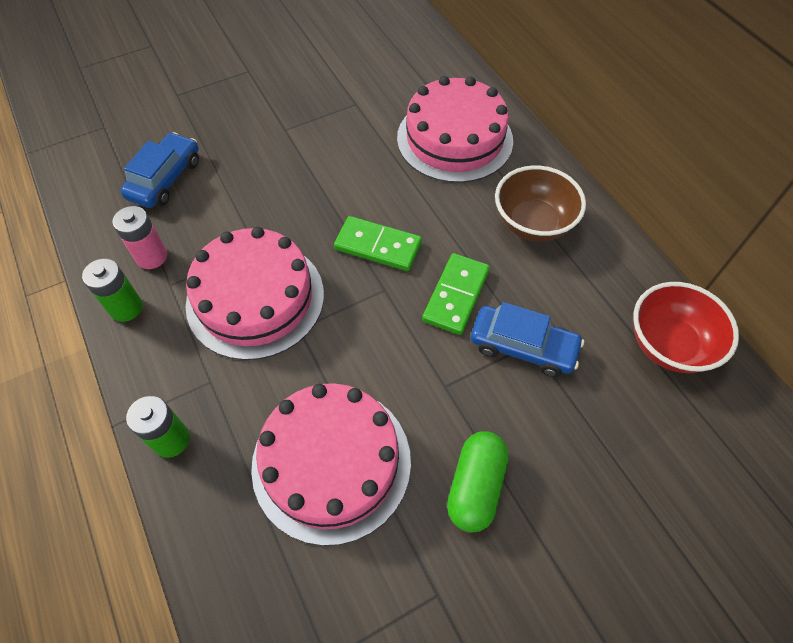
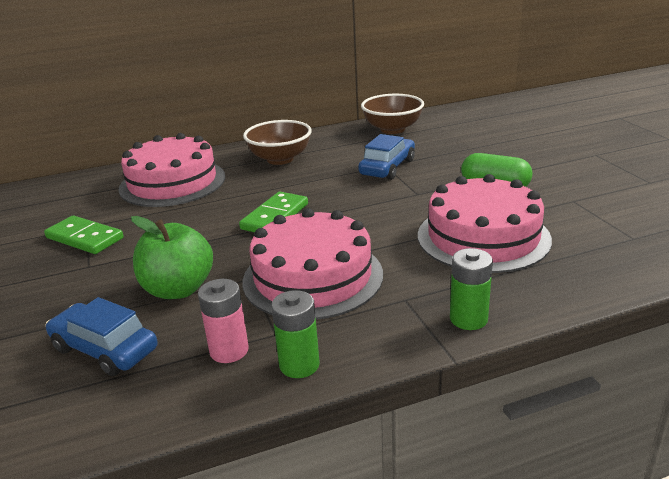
camera: 80 degrees left, 30 degrees down
green domino [422,253,490,335] -> green domino moved to [44,216,124,254]
red bowl [633,282,739,373] -> brown bowl [361,94,424,134]
none -> green apple [131,216,213,299]

